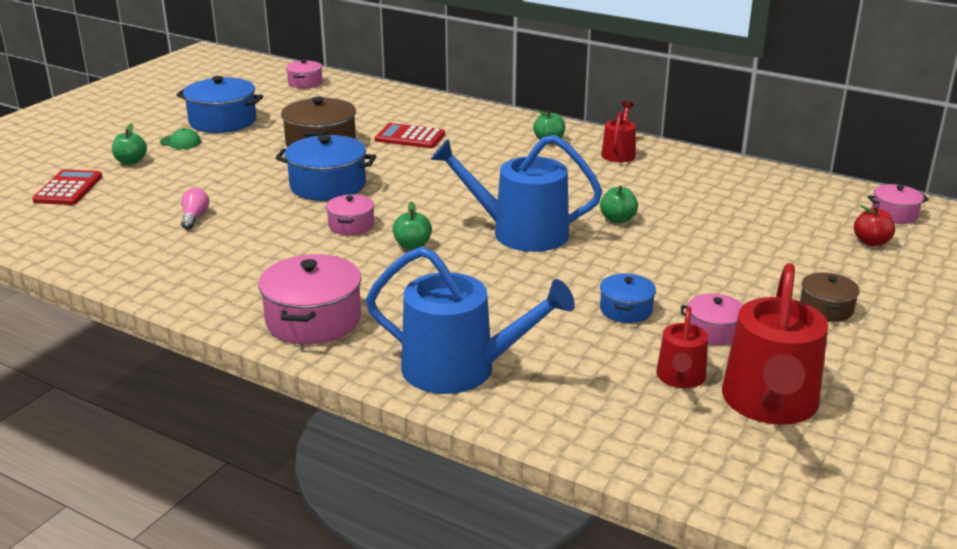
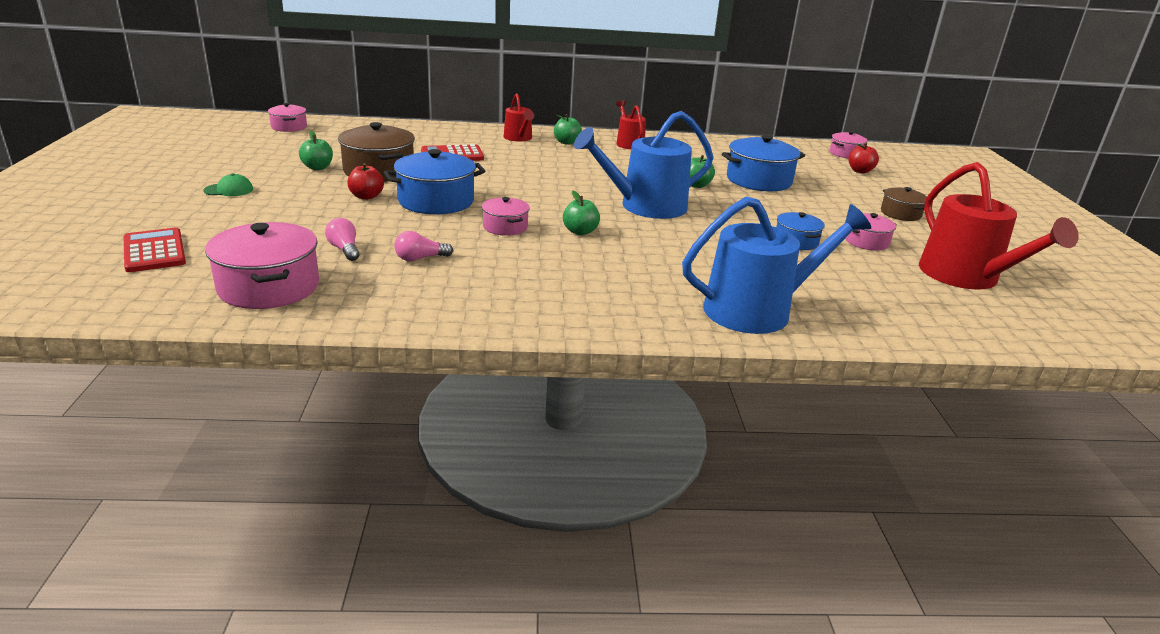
camera: 35 degrees left, 0 degrees up
green apple [112,124,147,165] -> green apple moved to [299,131,333,170]
blue pot [176,76,263,133] -> blue pot moved to [722,135,805,191]
pink pot [258,254,362,344] -> pink pot moved to [205,222,319,309]
red watering can [656,306,708,388] -> red watering can moved to [504,93,534,142]
none -> red apple [347,163,384,200]
none -> pink light bulb [394,231,453,261]

